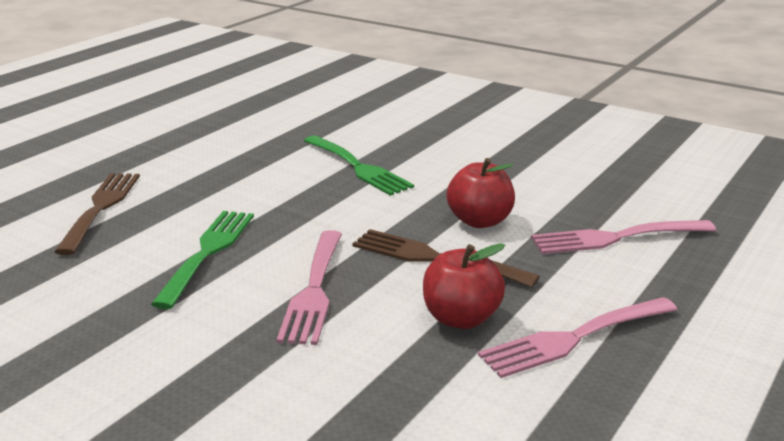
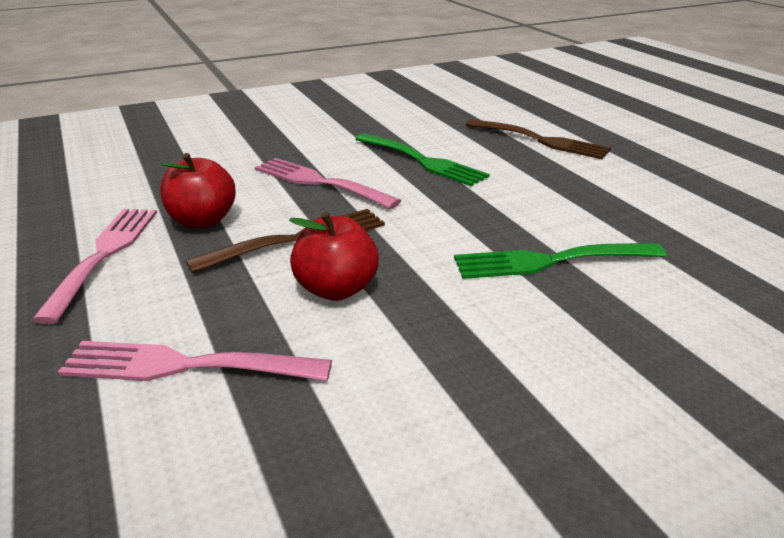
camera: 120 degrees right, 5 degrees up
pink fork [531,220,716,254] -> pink fork turned 105 degrees counterclockwise [58,341,332,381]

